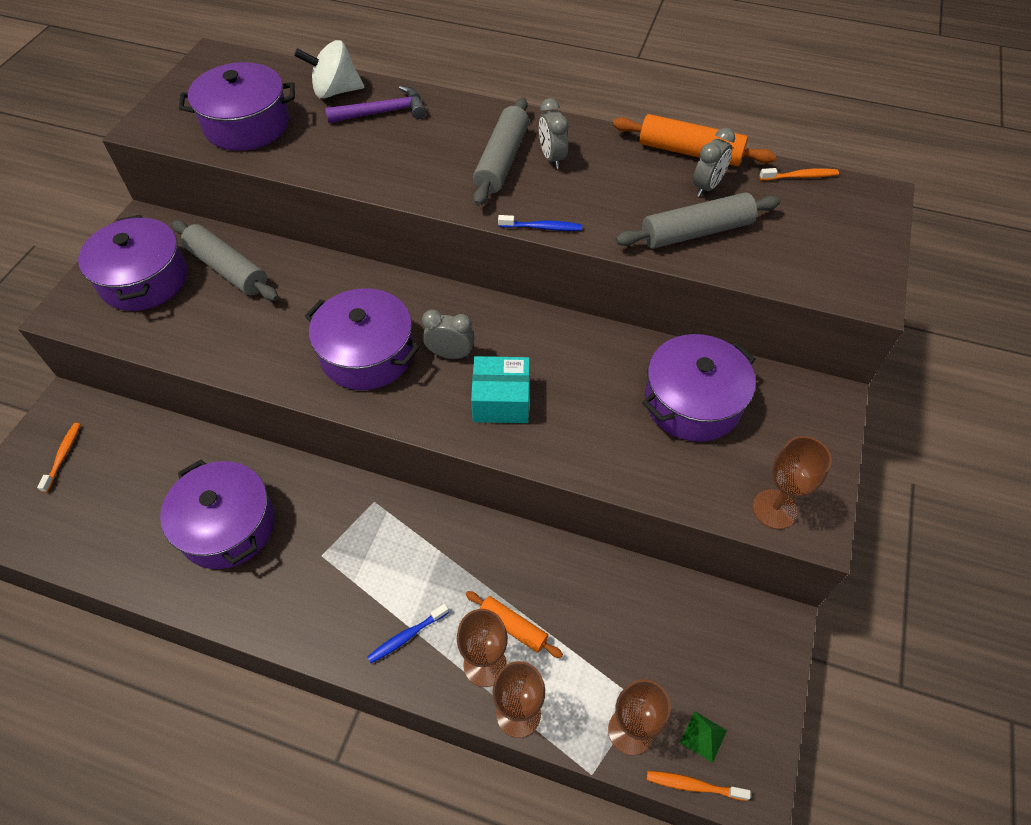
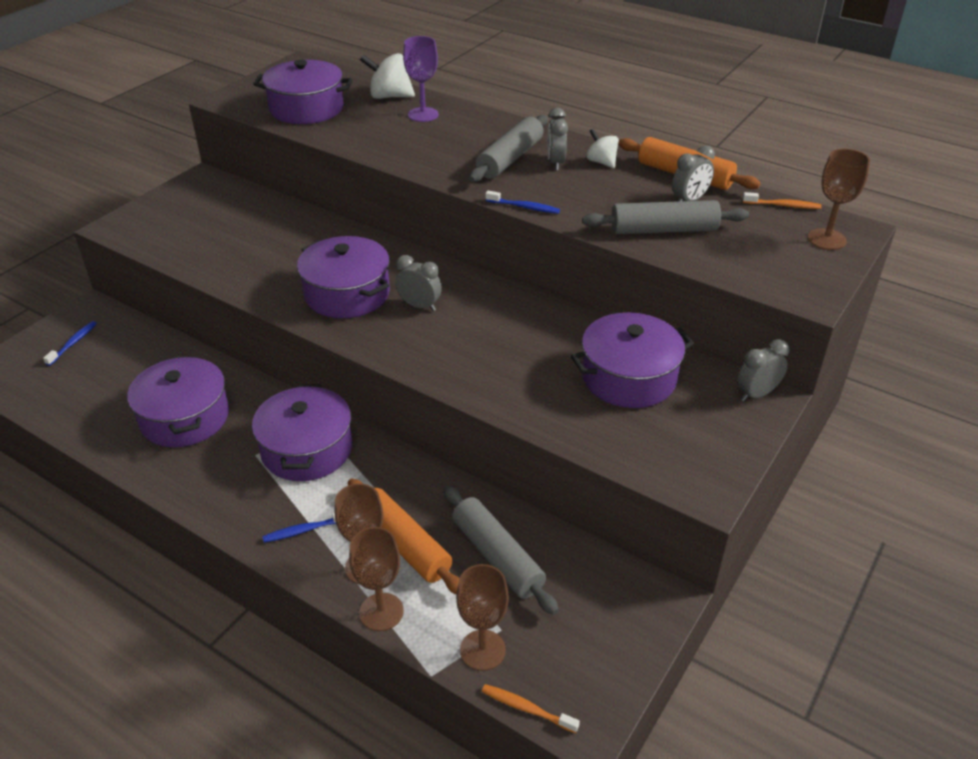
camera: 15 degrees right, 15 degrees down
orange toothbrush [37,423,81,493] -> blue toothbrush [43,321,97,366]
purple pot [78,215,187,311] -> purple pot moved to [252,384,352,481]
grey rolling pin [172,220,278,301] -> grey rolling pin moved to [444,486,559,615]
purple hammer [325,85,426,123] -> purple goblet [403,36,439,122]
orange rolling pin [466,591,563,658] -> orange rolling pin [348,479,459,594], size x1.66
turquoise box [471,356,530,423] -> none
green pyramid [680,711,727,763] -> none
brown goblet [753,436,832,529] -> brown goblet moved to [808,149,870,250]
none -> white spinning top [586,129,619,168]
none -> grey clock [737,339,789,401]

